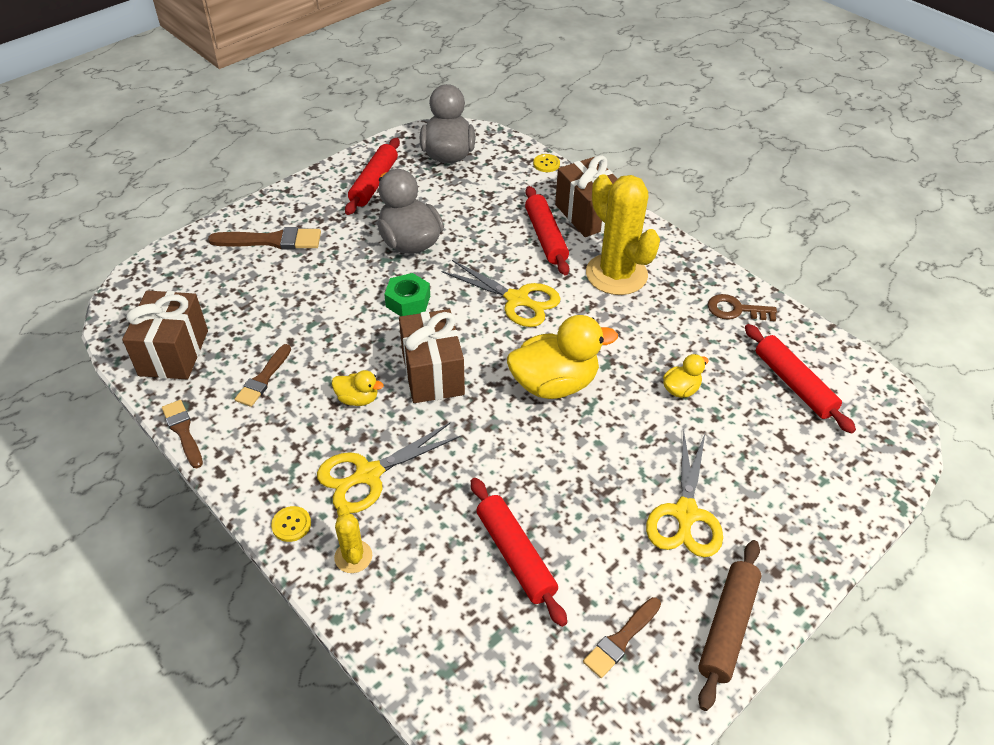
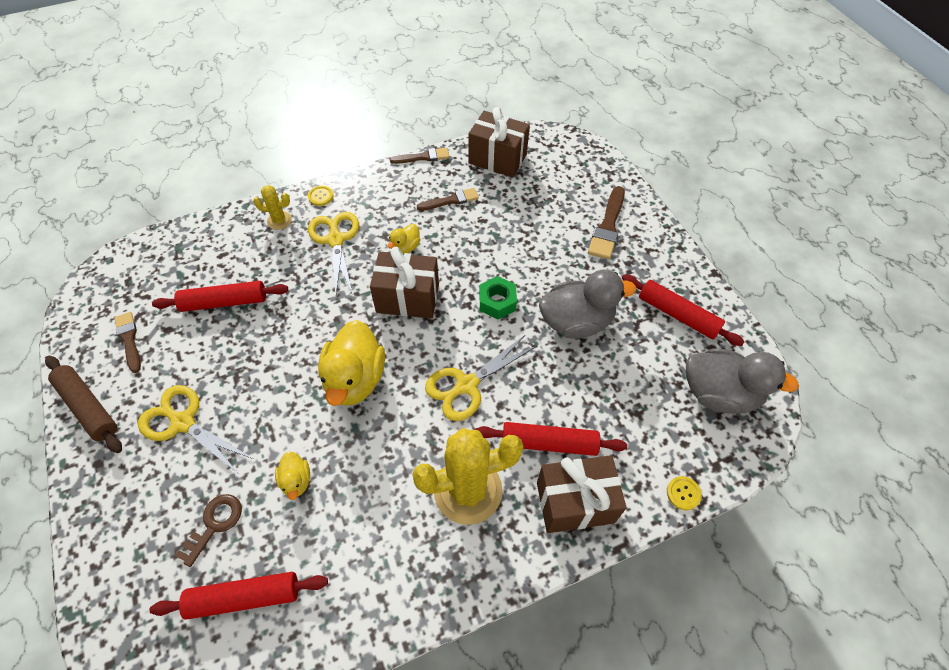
camera: 110 degrees right, 10 degrees up
brown brush [235,344,291,407] -> brown brush turned 120 degrees clockwise [417,188,479,211]
brown key [708,294,777,321] -> brown key moved to [175,494,242,567]

